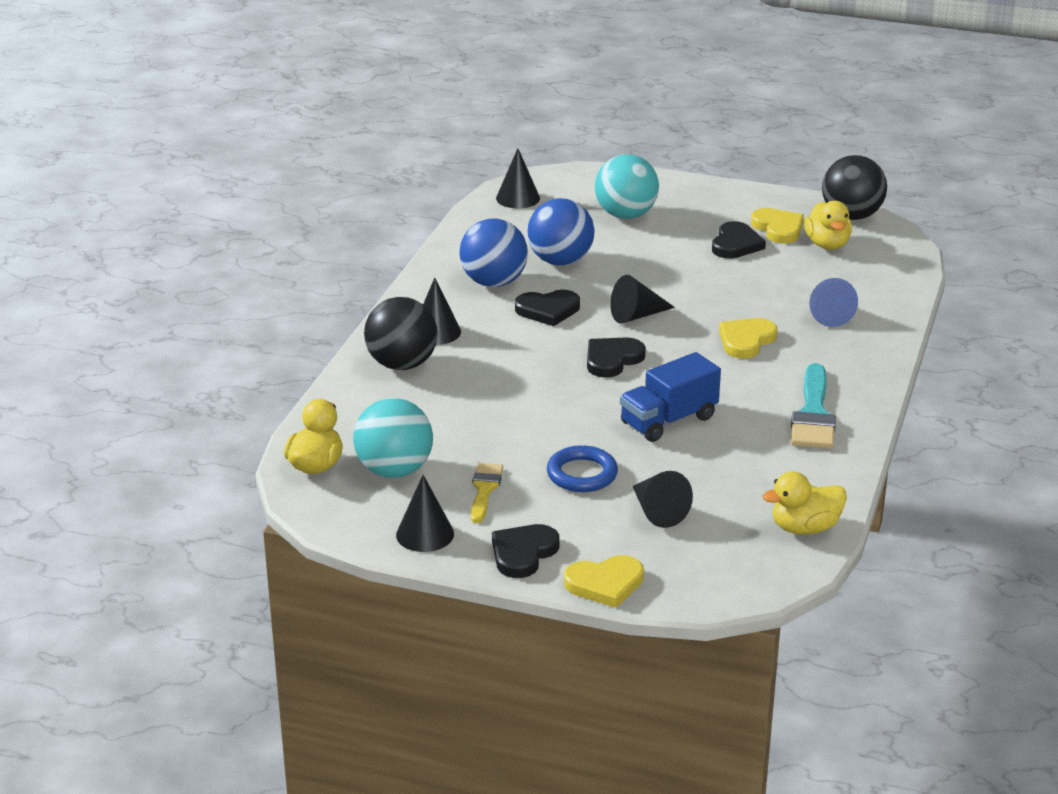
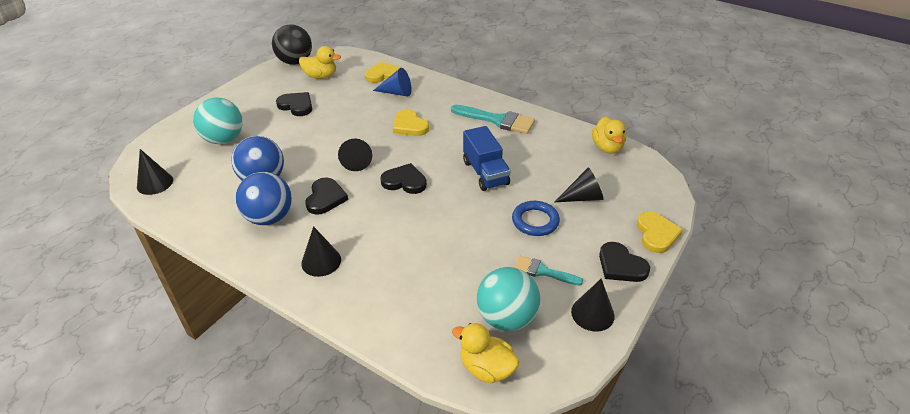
camera: 75 degrees left, 10 degrees up
black ball [364,297,438,370] -> none
yellow brush [471,463,503,523] -> turquoise brush [514,256,583,285]
black heart [587,337,646,378] -> black heart turned 135 degrees clockwise [380,163,427,194]
yellow heart [751,208,804,244] -> yellow heart moved to [365,62,400,83]

